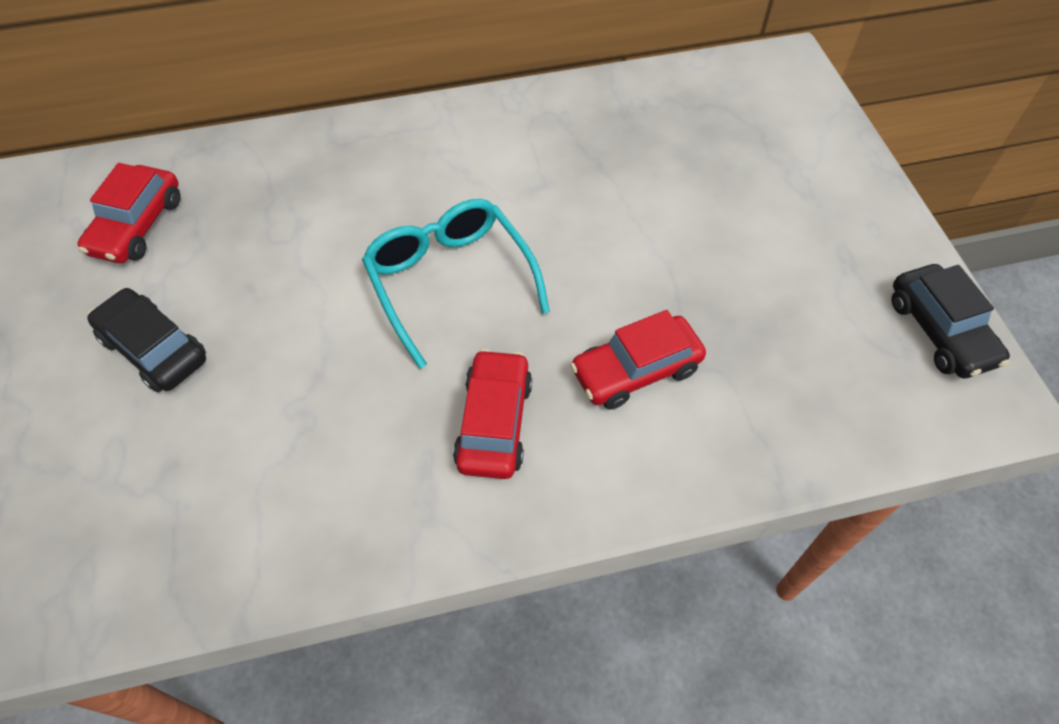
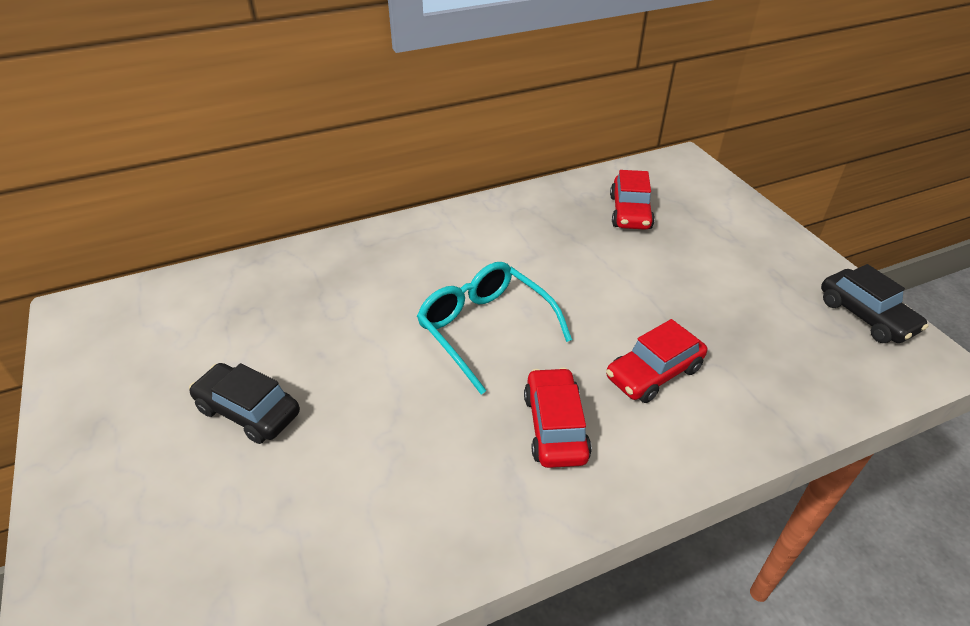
camera: 10 degrees left, 15 degrees down
red car [77,163,180,263] -> red car moved to [610,170,655,230]

